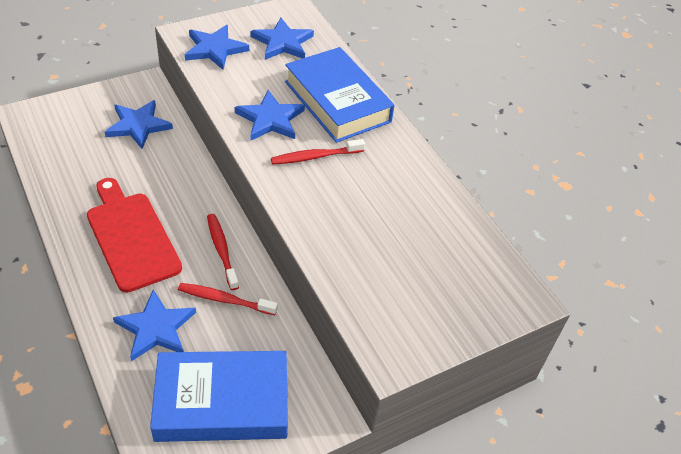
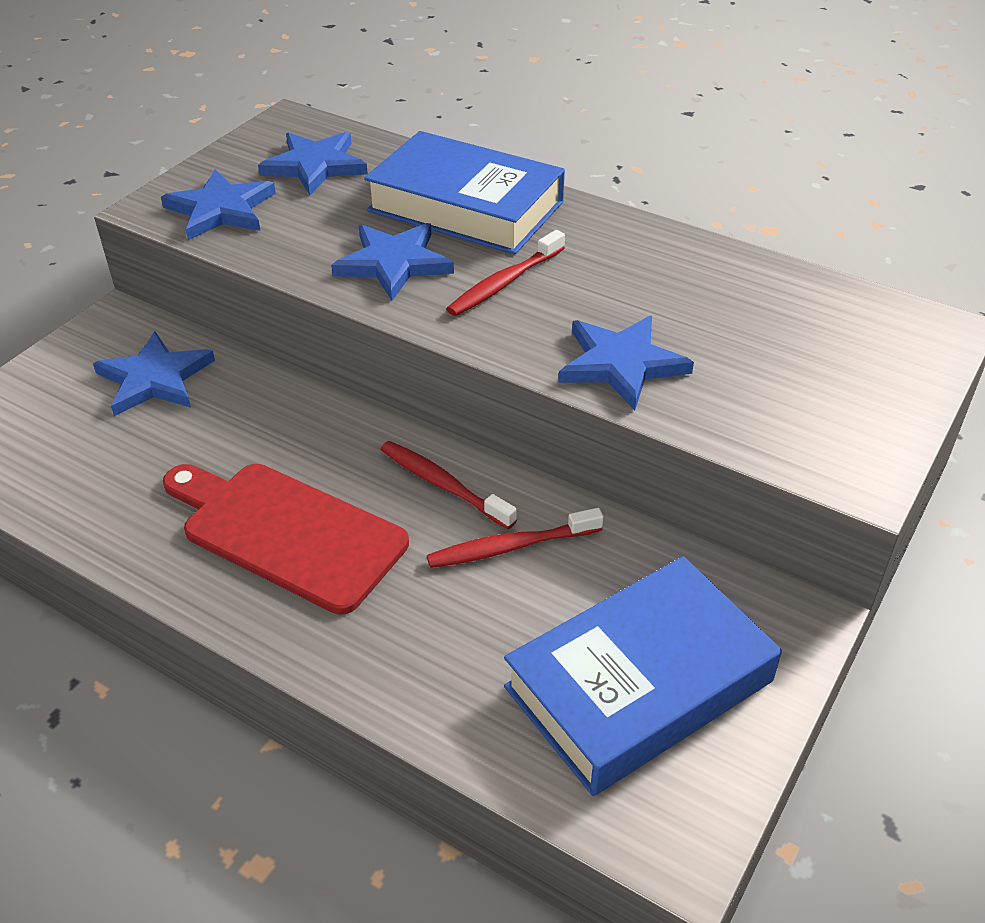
camera: 25 degrees left, 5 degrees down
blue star [113,289,196,361] -> blue star moved to [558,316,694,410]

